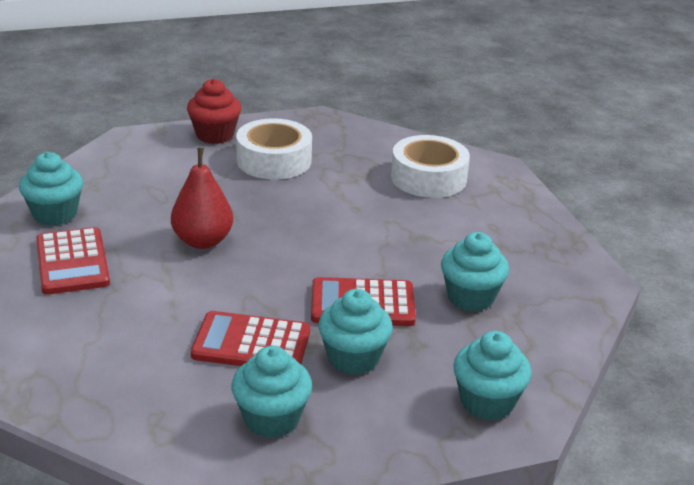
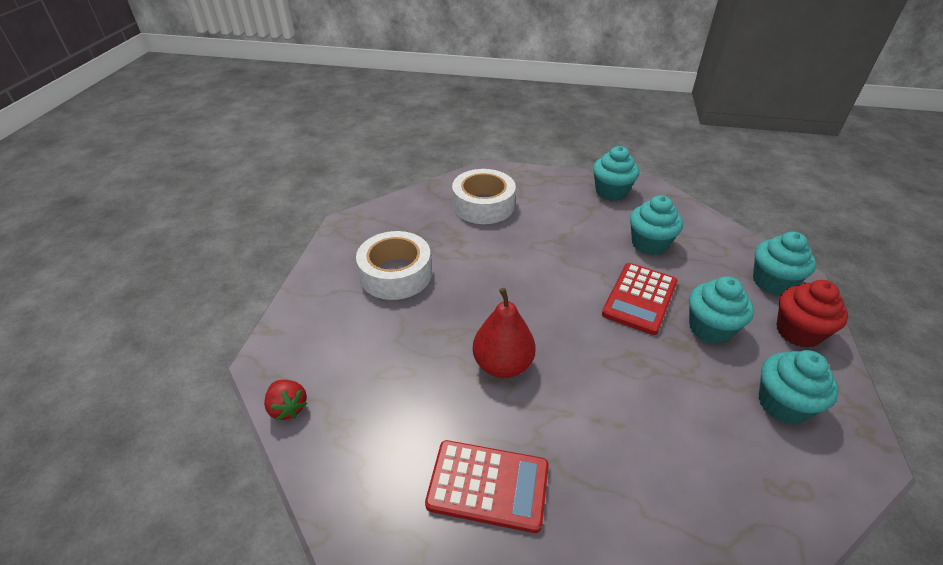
camera: 60 degrees left, 10 degrees up
turquoise cupcake [19,152,83,226] -> turquoise cupcake moved to [593,146,639,201]
red cupcake [187,79,241,144] -> red cupcake moved to [776,280,848,348]
red calculator [191,311,310,366] -> none
none -> red strawberry [264,380,307,421]

